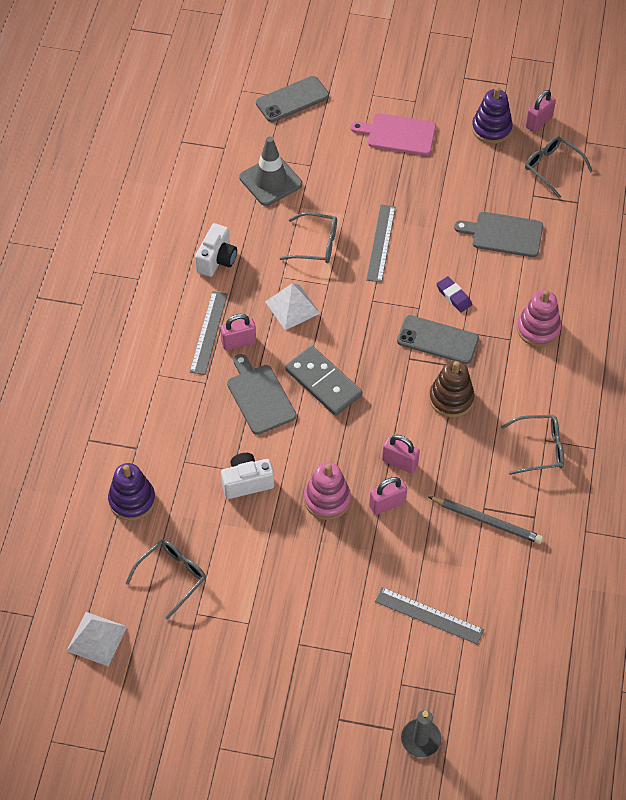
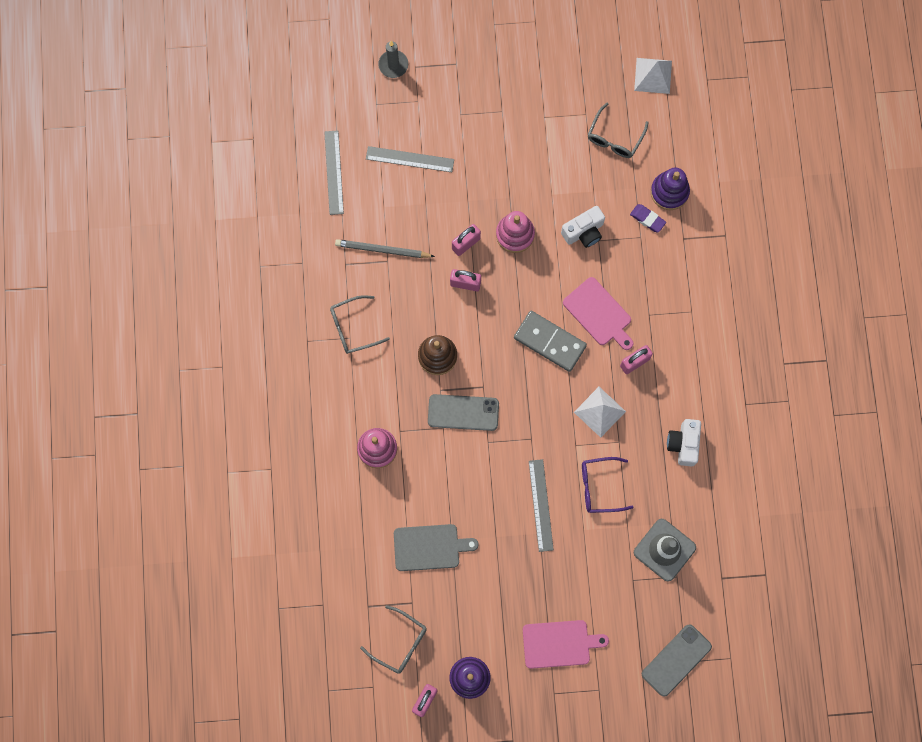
camera: 165 degrees right, 20 degrees up
grey ruler [190,291,228,375] -> grey ruler moved to [324,130,344,215]
grey cutting board [227,354,297,435] -> pink cutting board [563,277,634,350]
grey glasses [280,212,337,263] -> purple glasses [582,457,634,513]
purple eraser [437,276,472,312] -> purple eraser moved to [630,204,666,233]

